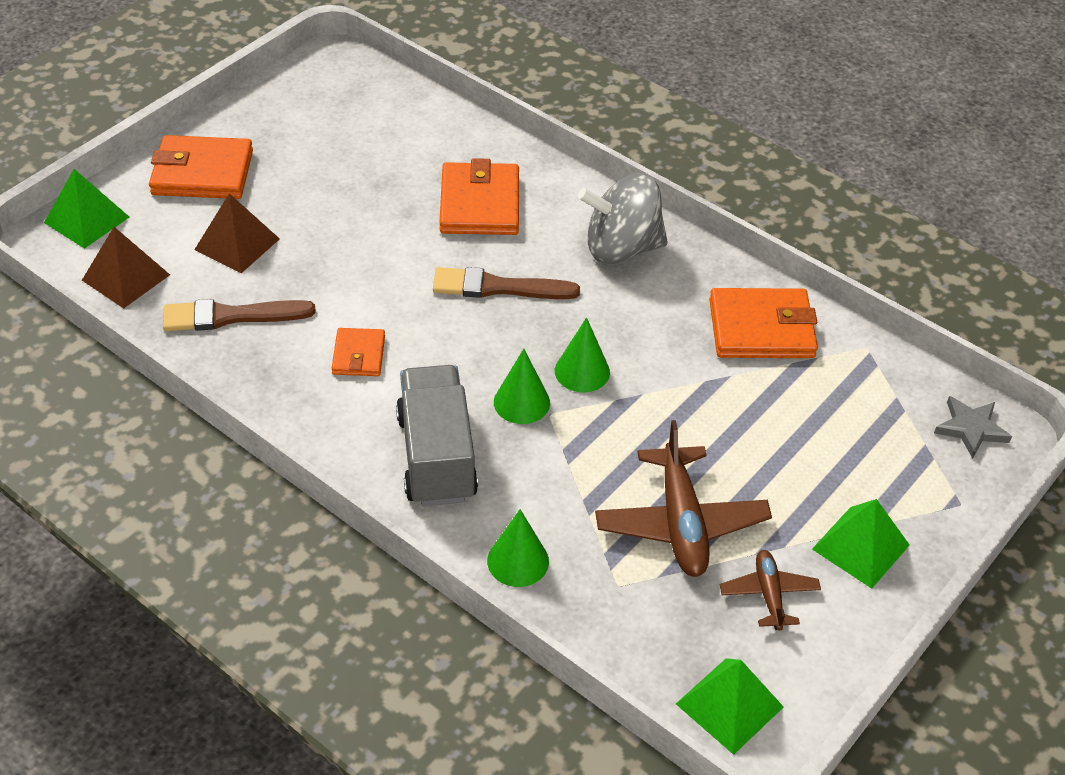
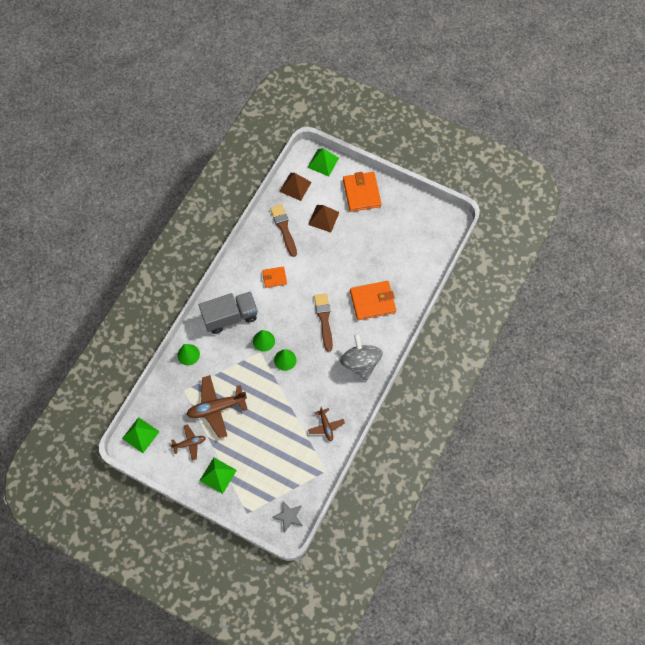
camera: 80 degrees right, 20 degrees up
orange wallet [709,288,818,358] -> brown plane [308,407,345,441]

